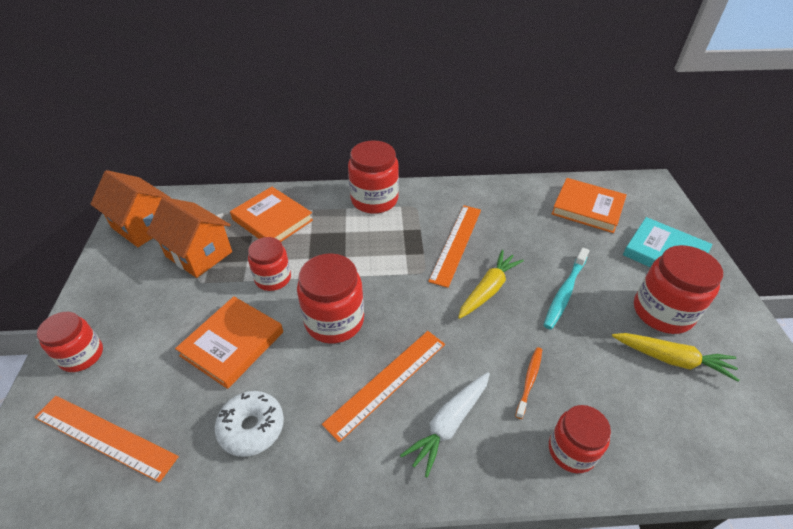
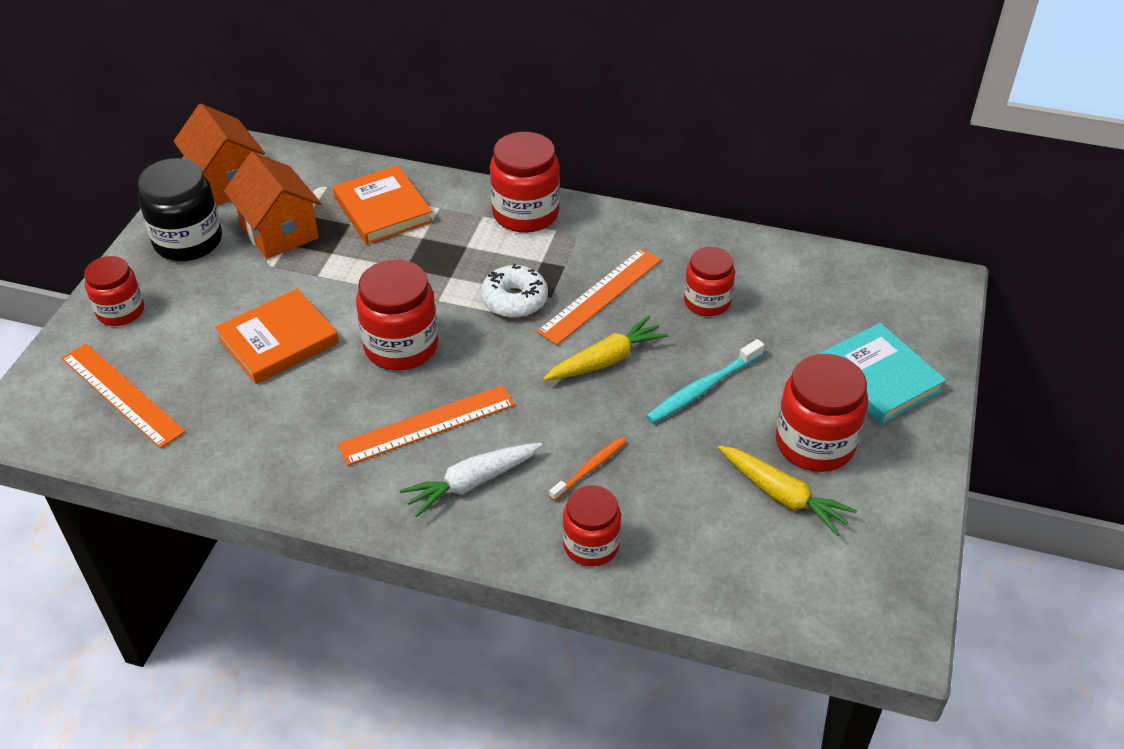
camera: 20 degrees right, 0 degrees up
white donut [215,391,284,457] -> white donut moved to [481,264,548,318]
red jar [248,237,291,291] -> red jar moved to [684,247,735,316]
orange book [551,178,627,233] -> none
none -> black jar [138,158,222,261]

